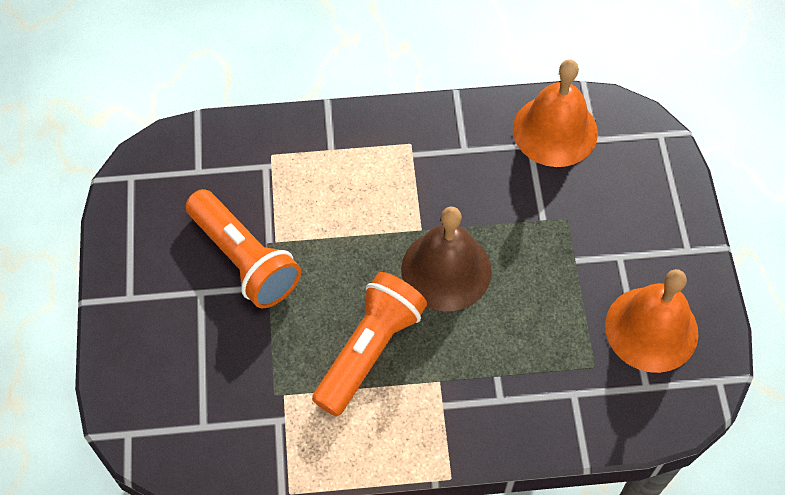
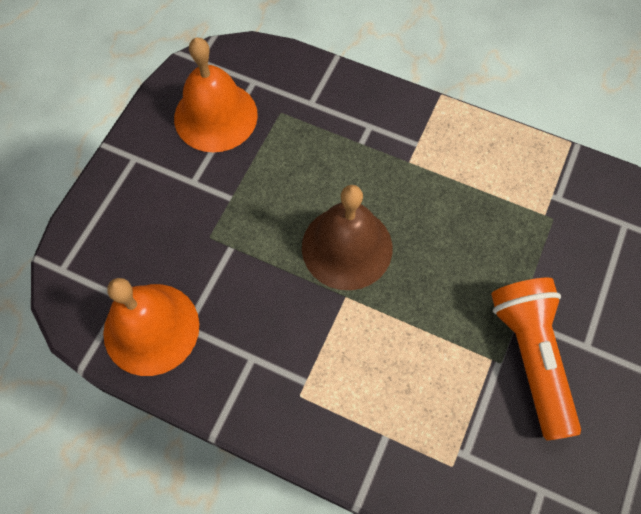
camera: 150 degrees left, 5 degrees up
orange flashlight [312,272,427,416] -> none

